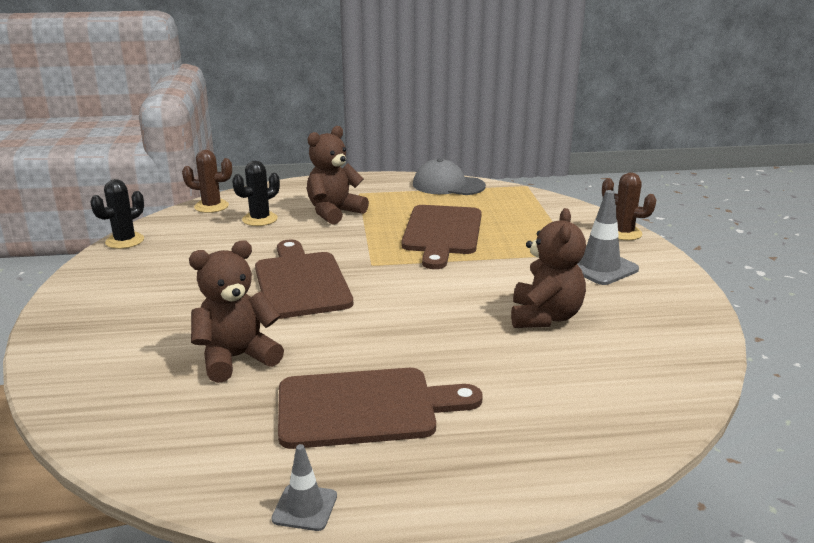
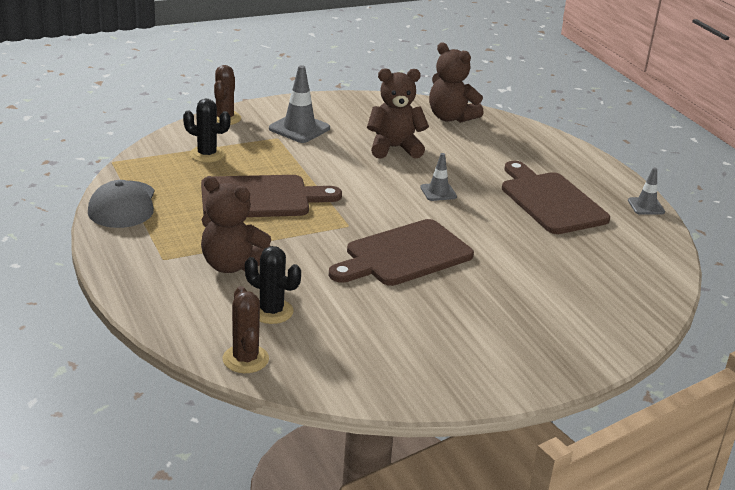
camera: 110 degrees left, 5 degrees up
black cactus [90,179,144,249] -> black cactus moved to [183,99,231,163]
brown teddy bear [189,240,284,383] -> brown teddy bear moved to [429,42,484,123]
none -> grey traffic cone [420,153,457,201]

